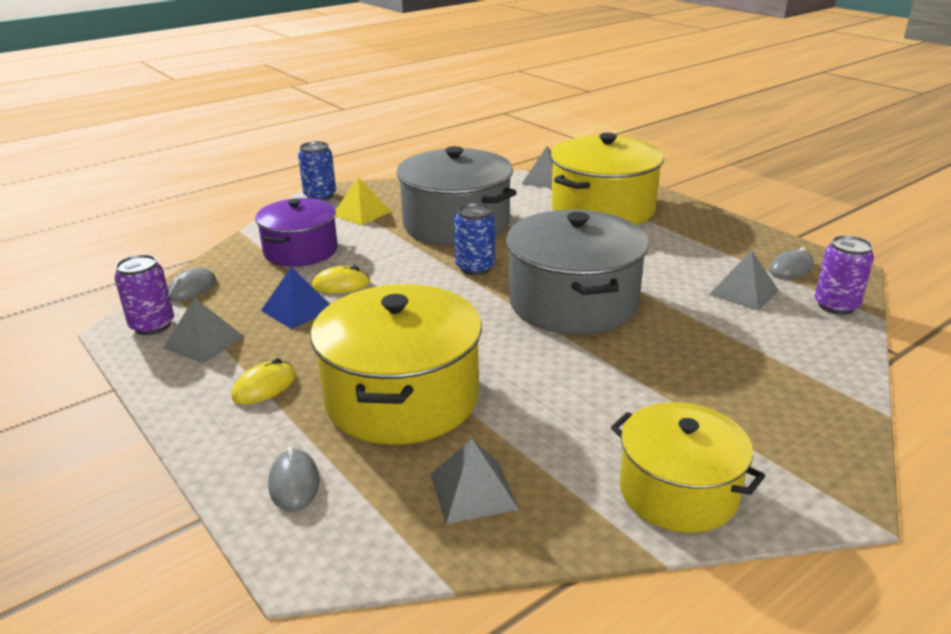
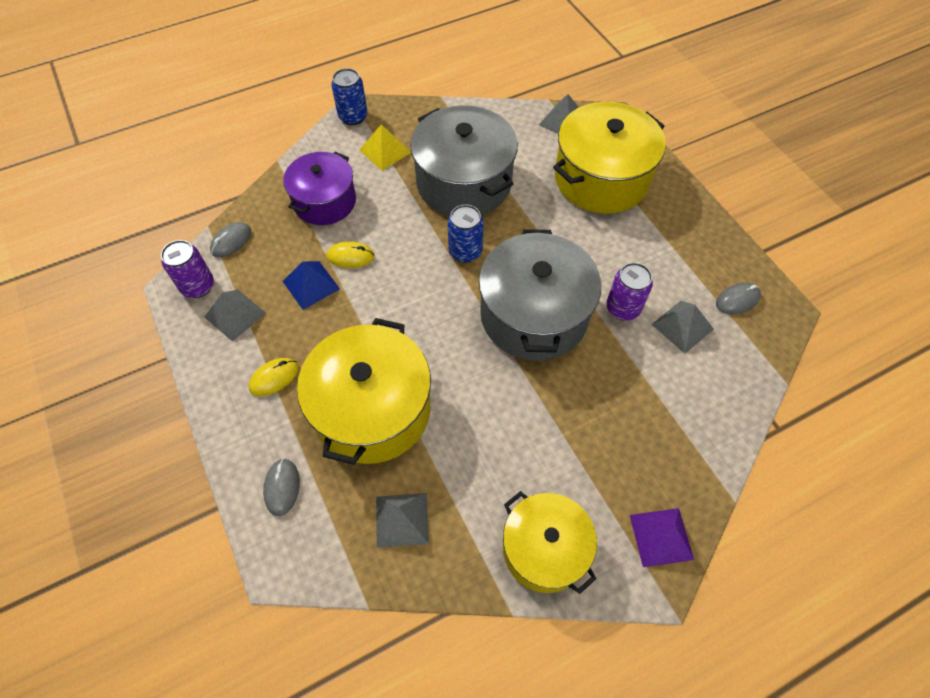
camera: 10 degrees right, 30 degrees up
purple can [815,235,874,315] -> purple can moved to [606,263,653,320]
none -> purple pyramid [630,508,694,567]

